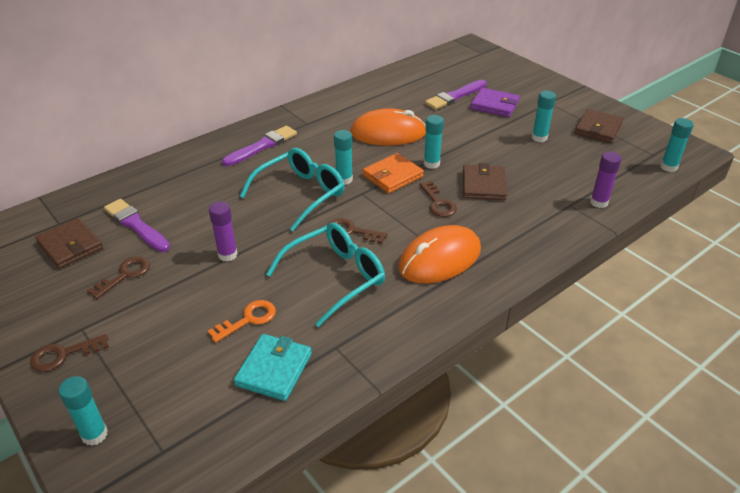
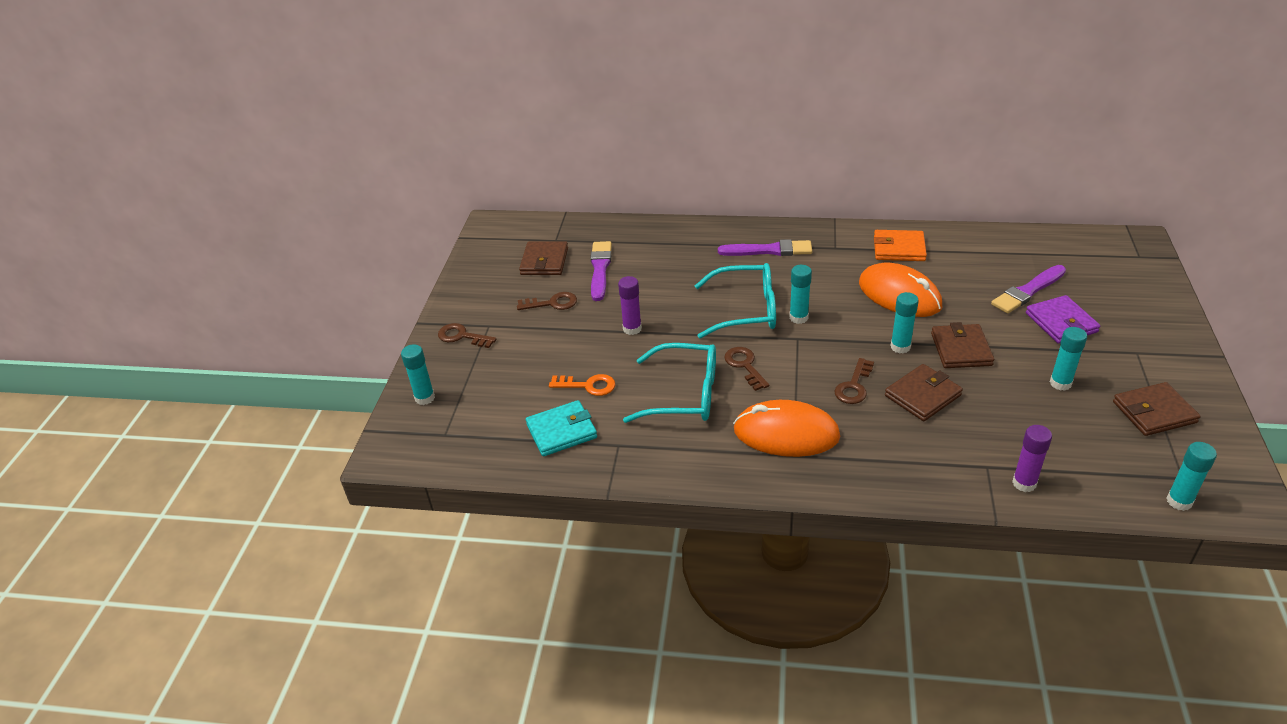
camera: 50 degrees right, 0 degrees up
orange wallet [363,153,424,193] -> orange wallet moved to [874,230,927,261]
purple brush [425,80,487,110] -> purple brush turned 45 degrees counterclockwise [991,265,1066,313]
none -> brown wallet [931,322,994,368]

